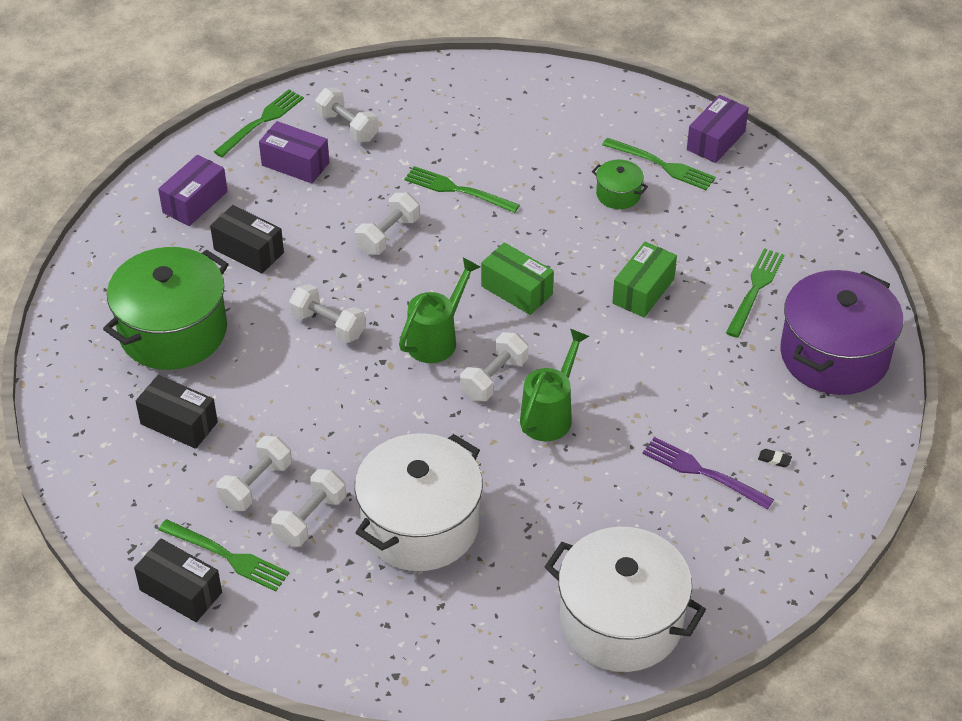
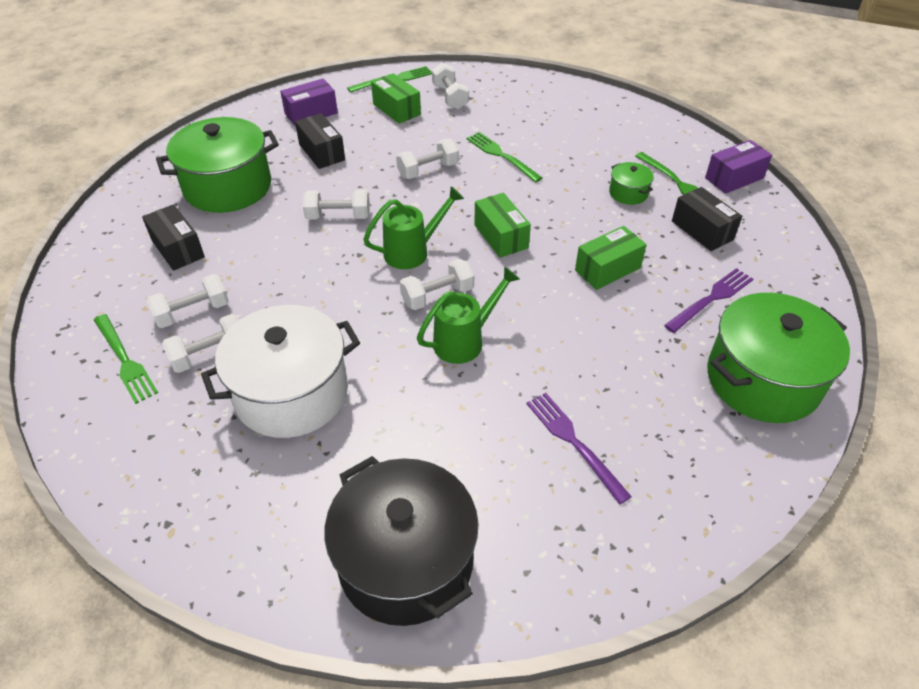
camera: 25 degrees right, 0 degrees up
black box [134,538,222,622] -> black box moved to [672,187,742,251]
purple box [259,121,330,183] -> green box [371,73,421,124]
white dumbbell [289,284,366,343] -> white dumbbell turned 60 degrees counterclockwise [303,190,370,220]
white pot [545,527,706,672] -> black pot [325,456,479,626]
green fork [726,248,784,338] -> purple fork [664,268,753,333]
black eraser [758,449,792,467] -> none
purple pot [780,270,903,395] -> green pot [707,293,850,423]

